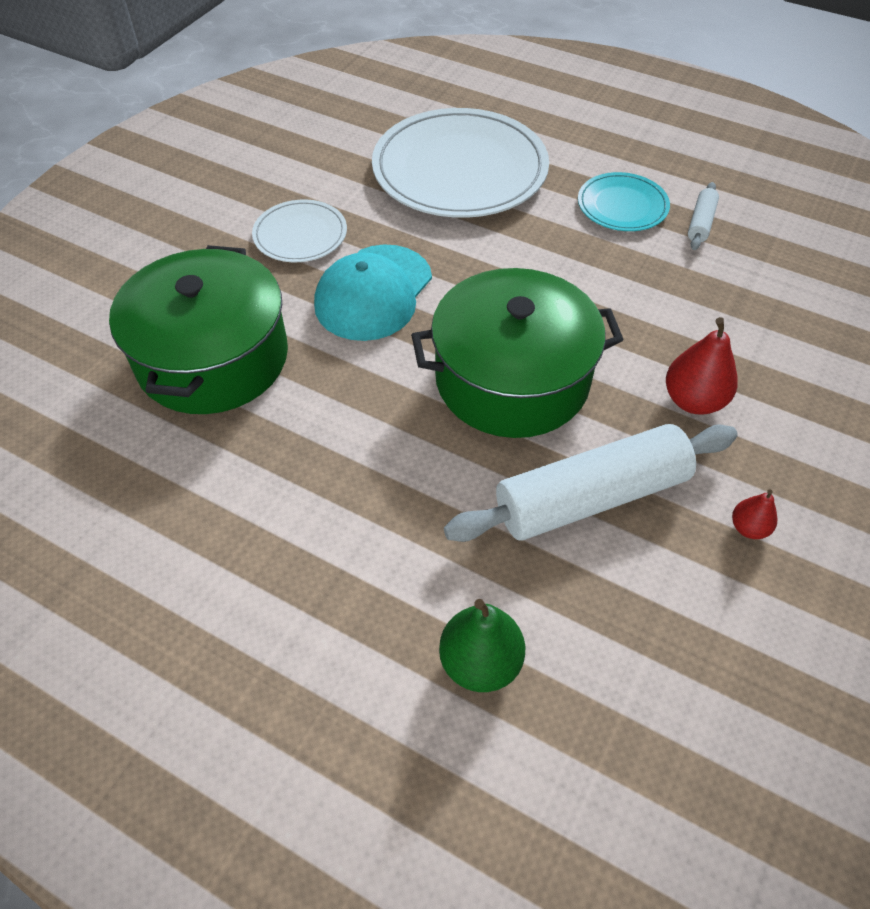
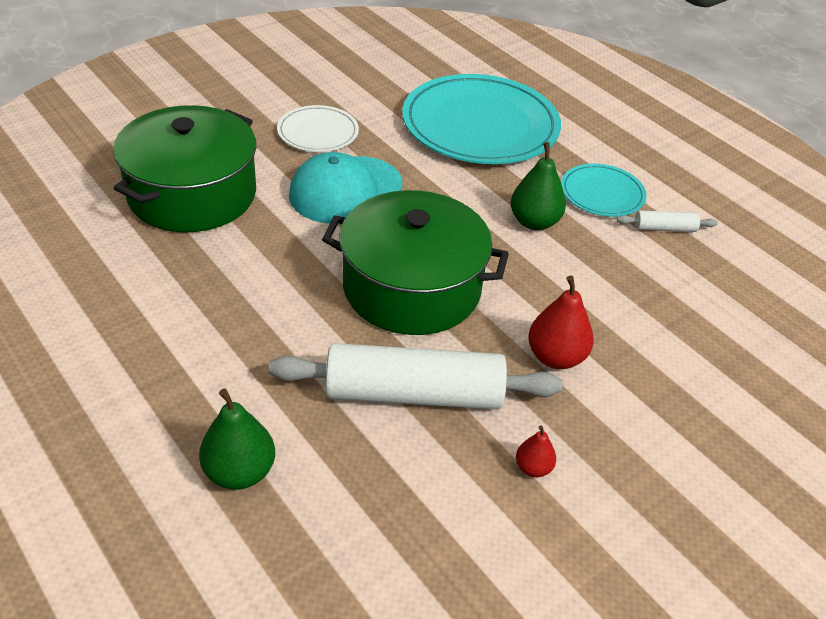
camera: 20 degrees right, 10 degrees down
white plate [372,108,549,218] -> turquoise plate [402,74,561,164]
white rolling pin [688,182,719,250] -> white rolling pin turned 45 degrees clockwise [617,210,718,232]
none -> green pear [510,142,566,230]

